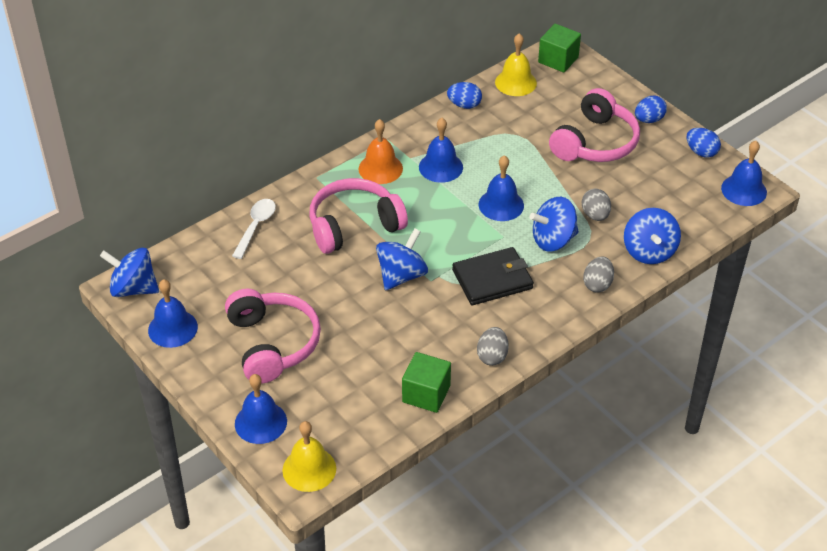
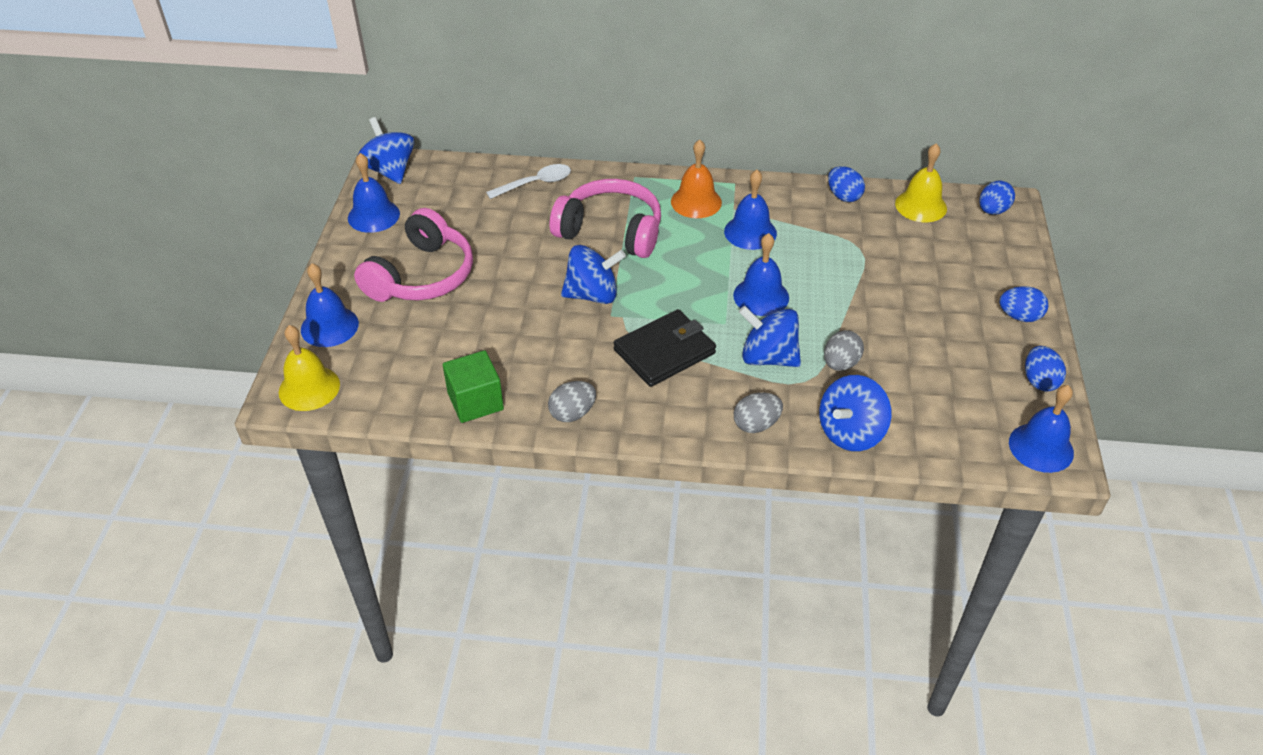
camera: 45 degrees right, 0 degrees up
black wallet [452,247,534,305] -> black wallet turned 60 degrees counterclockwise [614,309,716,387]
green cube [538,24,581,73] -> blue egg [979,181,1015,215]
pink headphones [549,88,640,162] -> none

